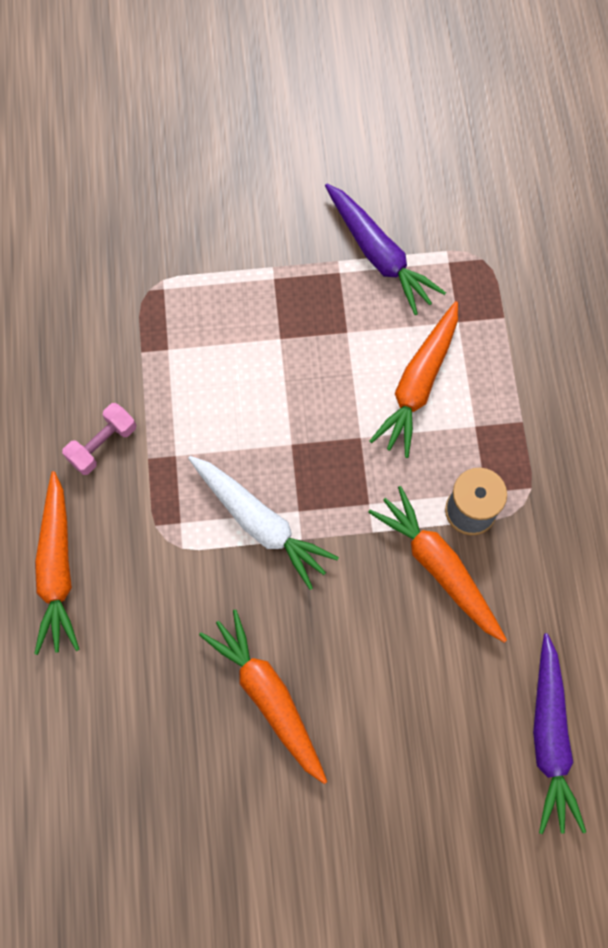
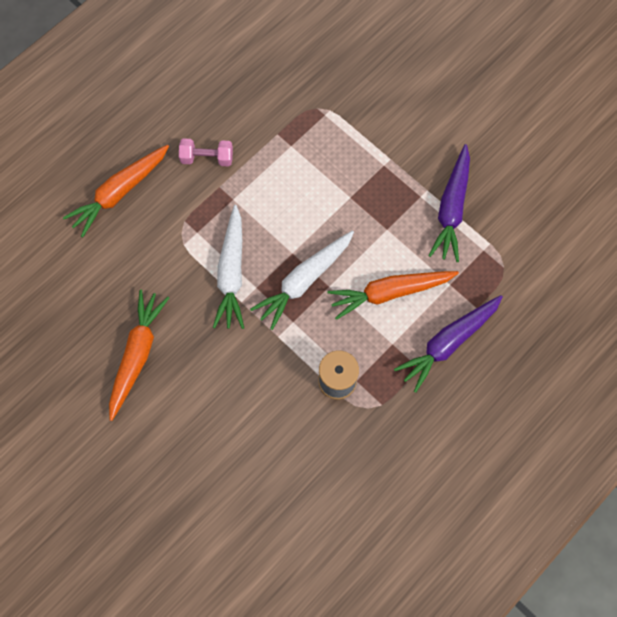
camera: 50 degrees right, 0 degrees up
orange carrot [368,486,507,643] -> none
purple carrot [533,633,586,834] -> purple carrot moved to [394,295,503,393]
none -> white carrot [250,230,354,330]

